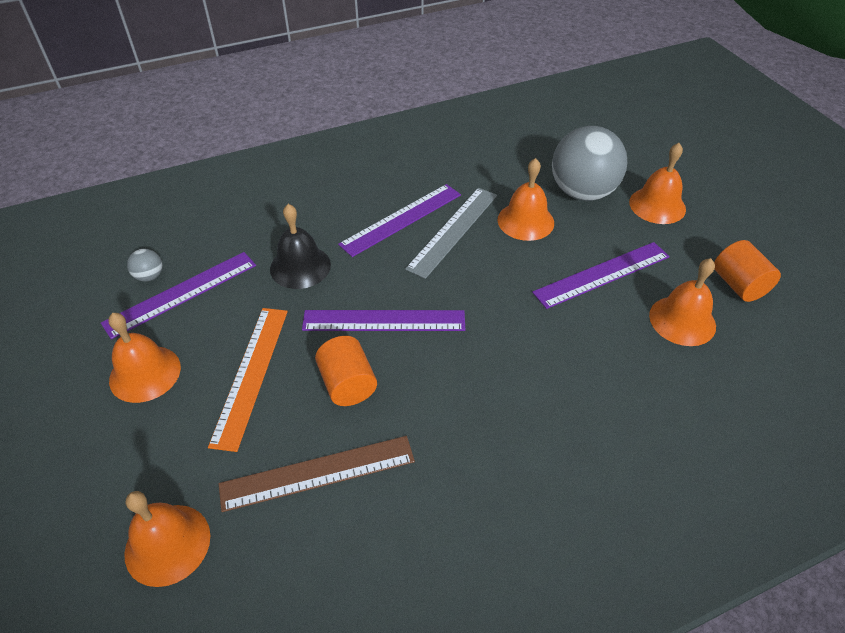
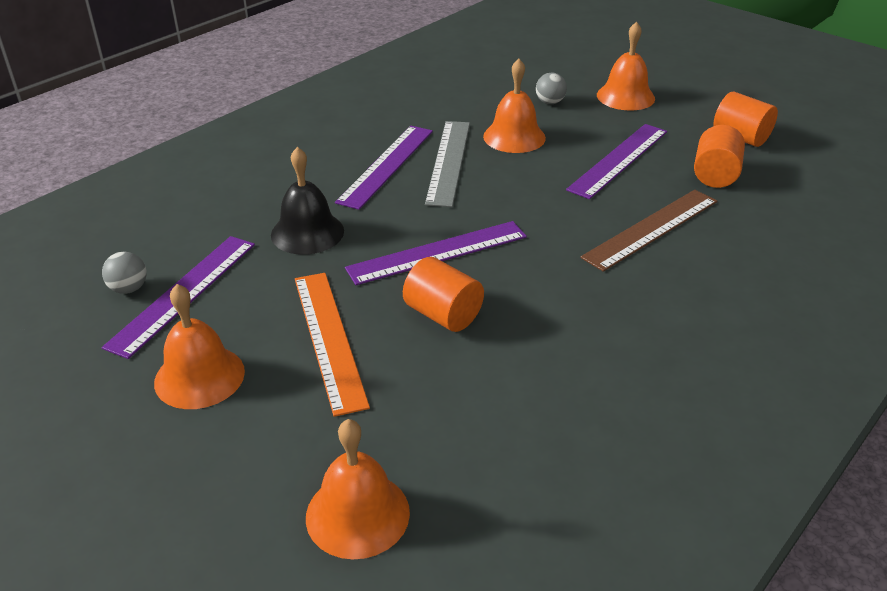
camera: 25 degrees left, 10 degrees down
brown ruler [219,436,415,512] -> brown ruler moved to [580,190,717,272]
grey ball [552,126,627,201] -> grey ball [536,73,567,104], size x0.41
orange bell [649,258,716,346] -> orange cylinder [694,125,745,188]

